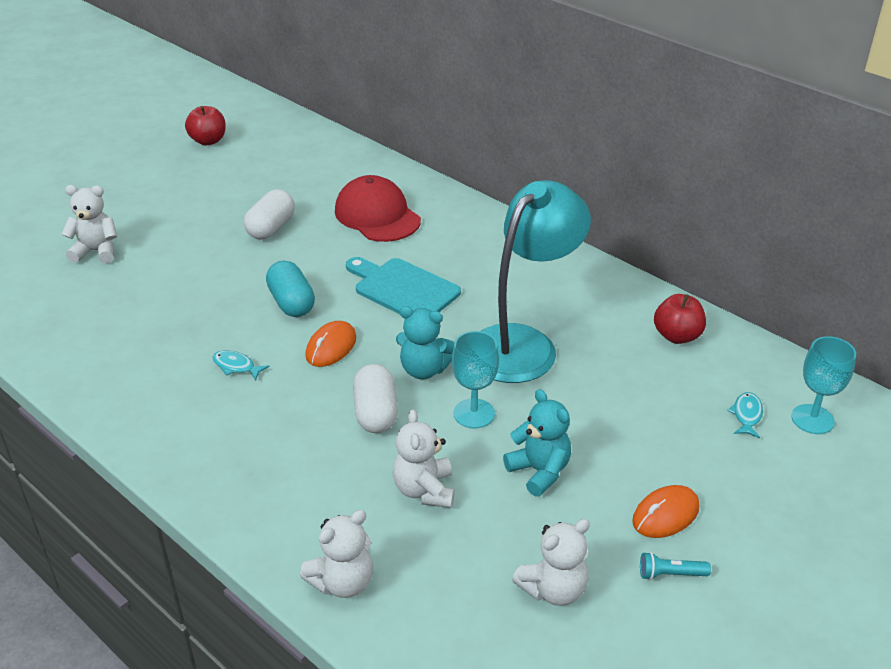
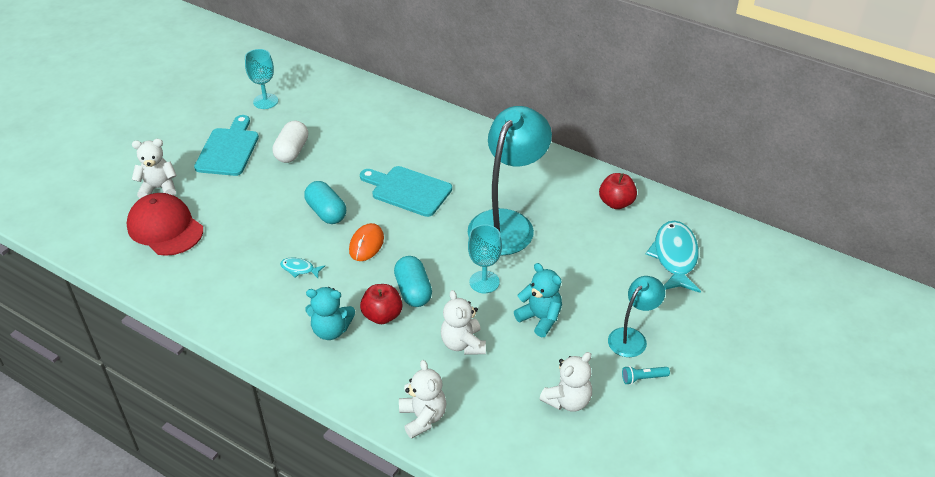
camera: 10 degrees left, 5 degrees up
red apple [185,106,226,145] -> red apple moved to [360,284,402,324]
white teddy bear [300,510,373,598] -> white teddy bear turned 60 degrees counterclockwise [399,360,447,439]
red cap [335,175,421,242] -> red cap moved to [126,193,203,256]
white capsule [353,364,398,433] -> turquoise capsule [394,256,432,307]
turquoise teddy bear [396,306,455,379] -> turquoise teddy bear moved to [305,287,355,340]
orange mouse [632,485,699,538] -> turquoise lamp [608,276,665,357]
turquoise fish [727,392,763,438] -> turquoise fish [646,221,701,293], size x2.16
turquoise goblet [791,336,856,434] -> turquoise goblet moved to [245,49,278,109]
none -> turquoise cutting board [194,115,259,176]

